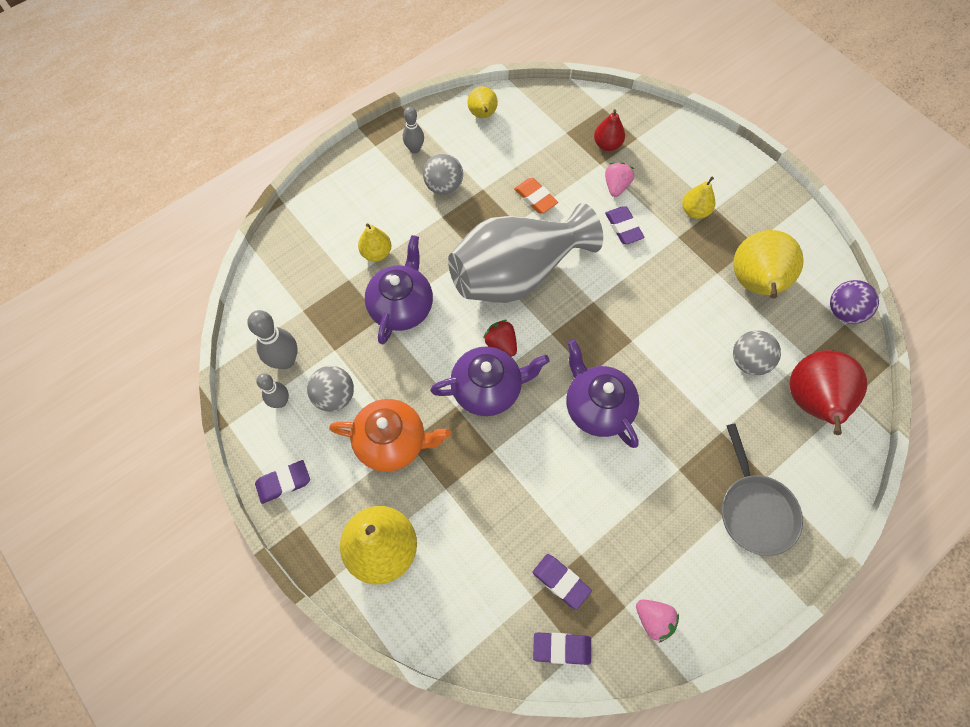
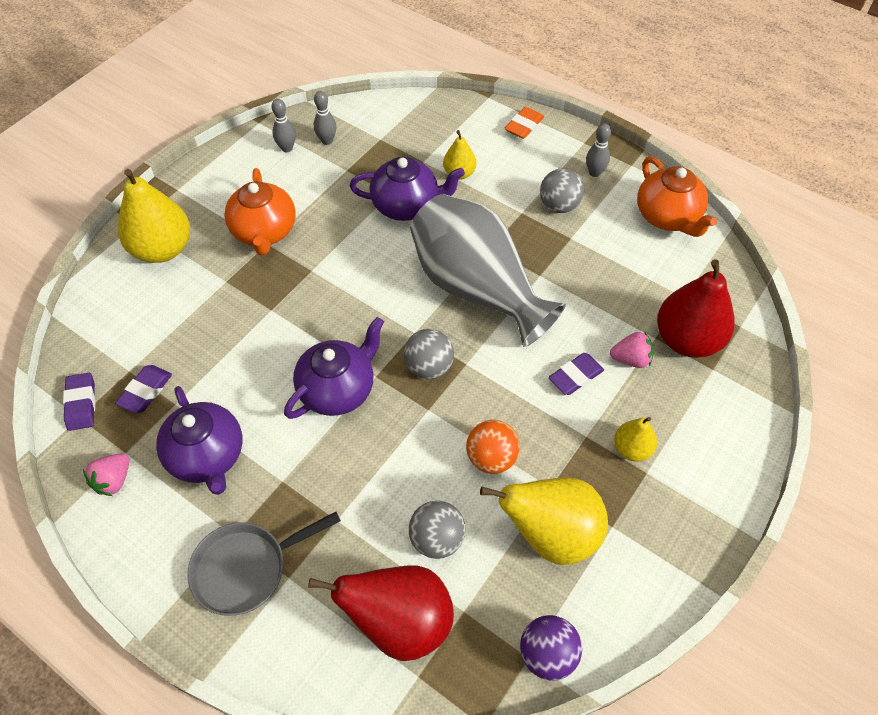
camera: 75 degrees right, 10 degrees down
grey bowling pin [247,310,298,369] -> grey bowling pin [314,91,337,145], size x0.65
purple eraser [255,460,310,504] -> none
grey ball [307,366,354,412] -> grey ball moved to [404,329,454,379]
purple teapot [430,346,550,416] -> purple teapot moved to [156,386,243,495]
yellow pear [468,86,498,118] -> orange teapot [637,156,717,237]
red strawberry [483,320,517,357] -> none
orange eraser [514,178,558,214] -> orange eraser moved to [504,107,544,139]
red pear [594,109,625,151] -> red pear [657,259,735,358], size x1.91
none -> orange ball [466,420,520,474]

